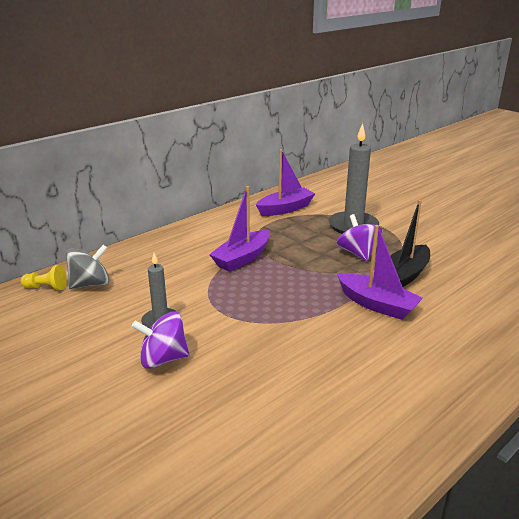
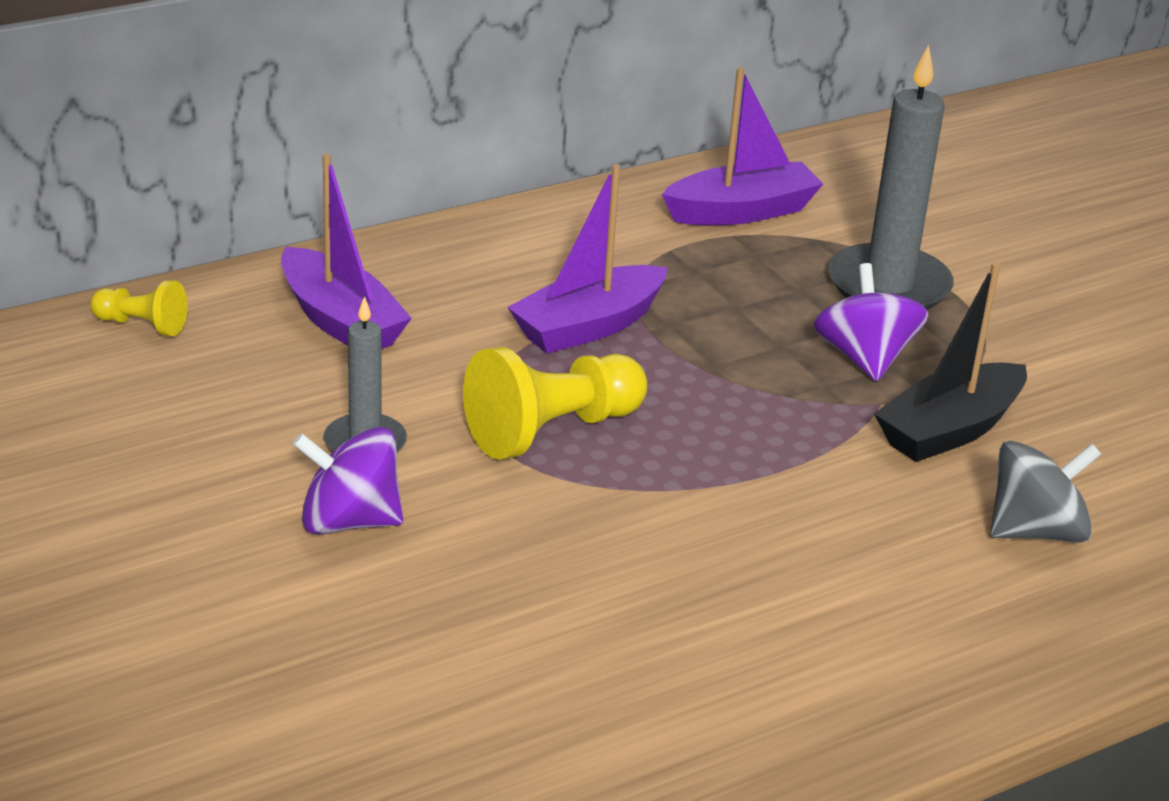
camera: 10 degrees right, 5 degrees up
grey spinning top [66,245,110,289] -> grey spinning top moved to [990,441,1101,543]
purple boat [337,225,423,320] -> purple boat moved to [281,154,412,349]
none -> yellow pawn [463,347,647,460]

